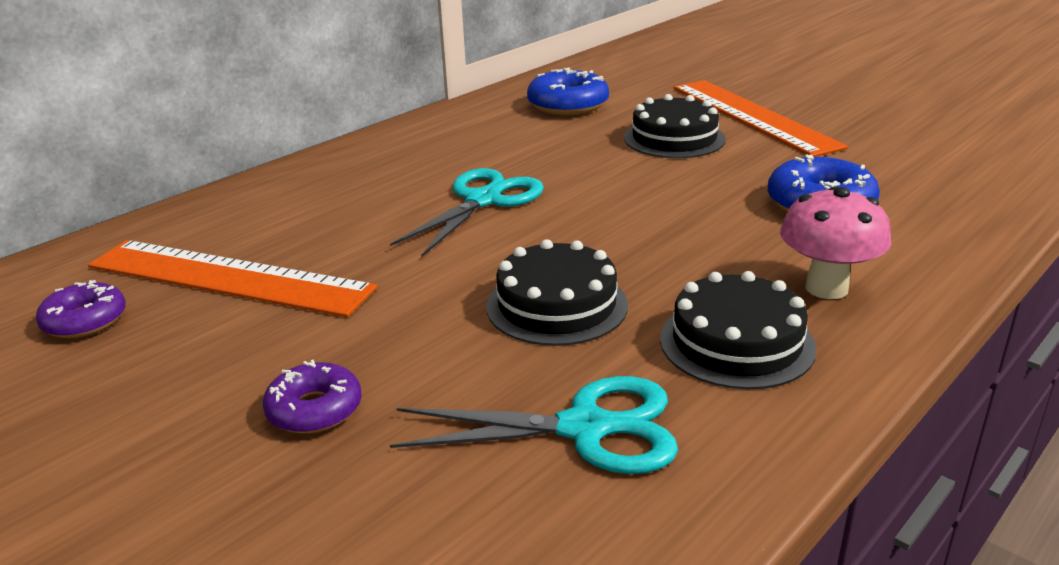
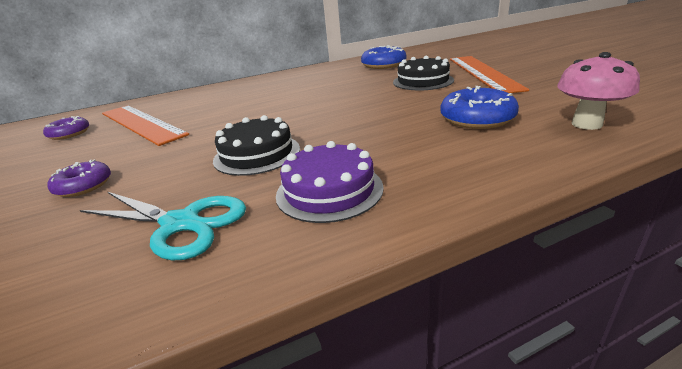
camera: 25 degrees right, 0 degrees up
turquoise scissors [390,168,544,257] -> none
black cake [660,271,817,389] -> purple cake [276,141,384,223]
pink mushroom [780,186,891,299] -> pink mushroom moved to [557,52,640,130]

